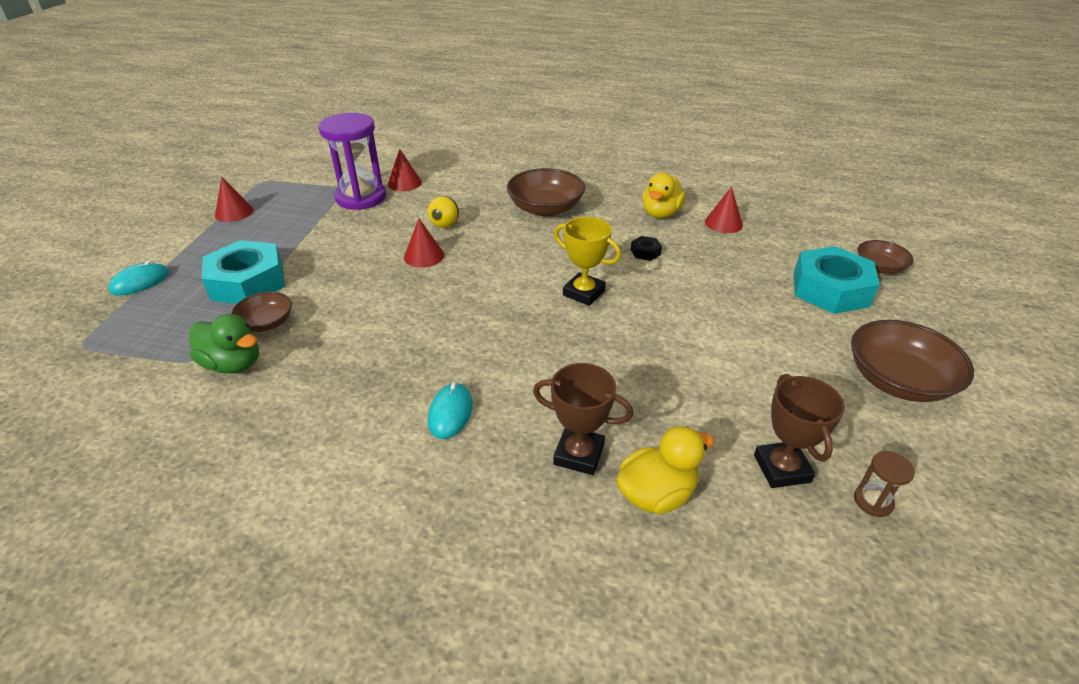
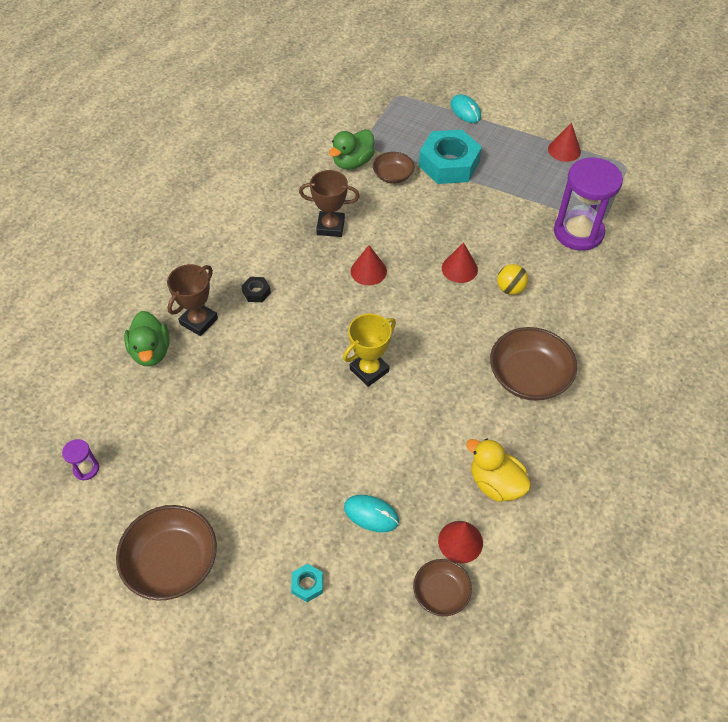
camera: 105 degrees right, 15 degrees up
red cone [388,149,422,191] -> red cone moved to [351,245,387,285]
turquoise mouse [428,382,473,439] -> turquoise mouse moved to [344,495,399,532]
yellow duck [616,426,714,514] -> green duck [124,311,170,366]
black nut [631,236,662,261] -> black nut moved to [241,277,271,302]
brown trophy [754,374,845,488] -> brown trophy moved to [299,170,360,237]
turquoise nut [794,246,880,314] -> turquoise nut [291,564,323,602], size x0.41
brown hourglass [854,451,915,517] -> purple hourglass [62,439,99,480]
brown bowl [857,240,914,274] -> brown bowl moved to [413,559,472,616]

